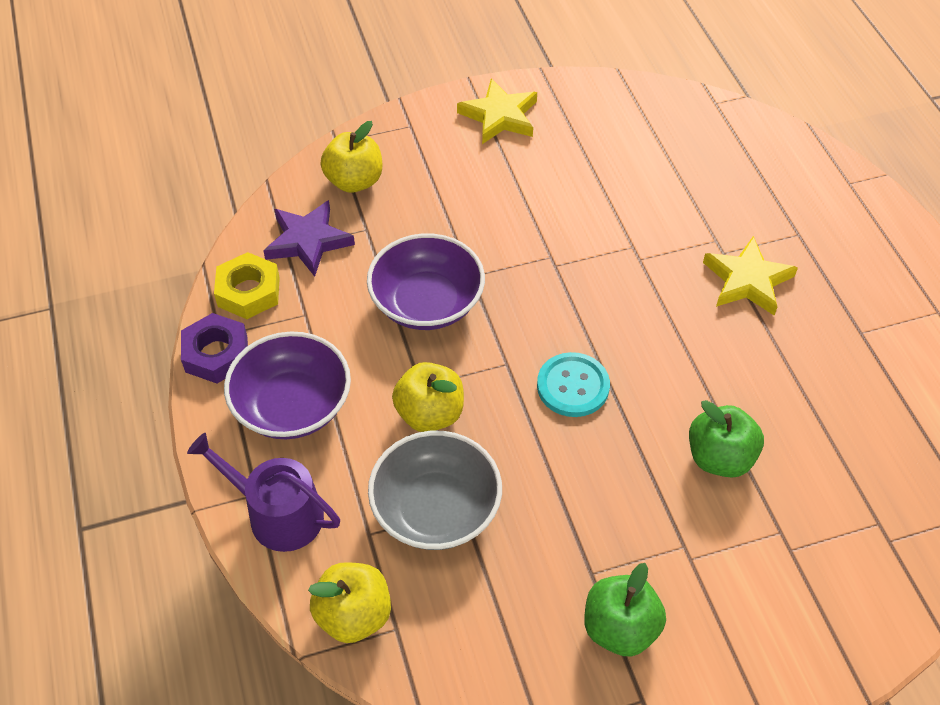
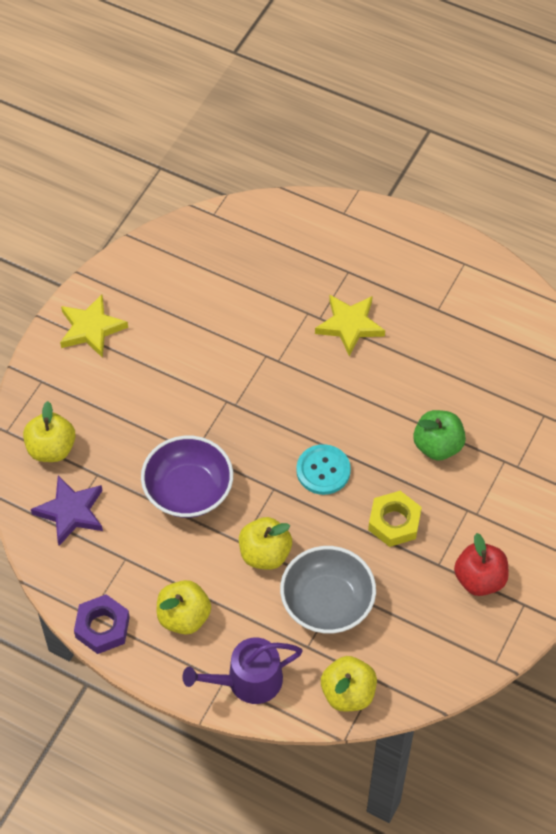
camera: 45 degrees left, 5 degrees up
yellow nut [214,252,280,319] -> yellow nut moved to [368,491,422,547]
purple bowl [224,332,351,439] -> yellow apple [157,580,211,635]
green apple [584,563,666,657] -> red apple [454,533,509,596]

